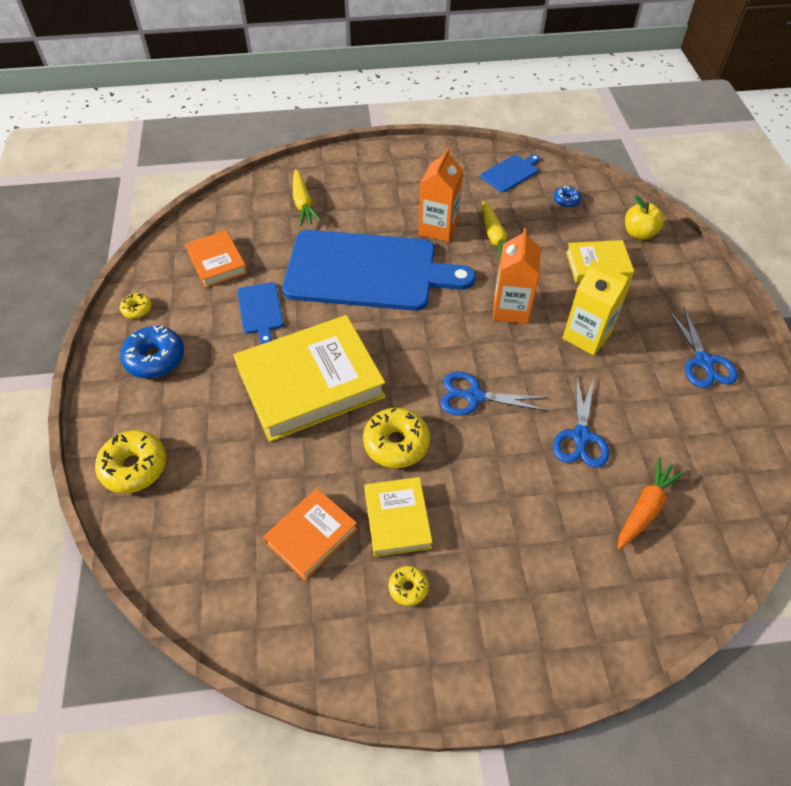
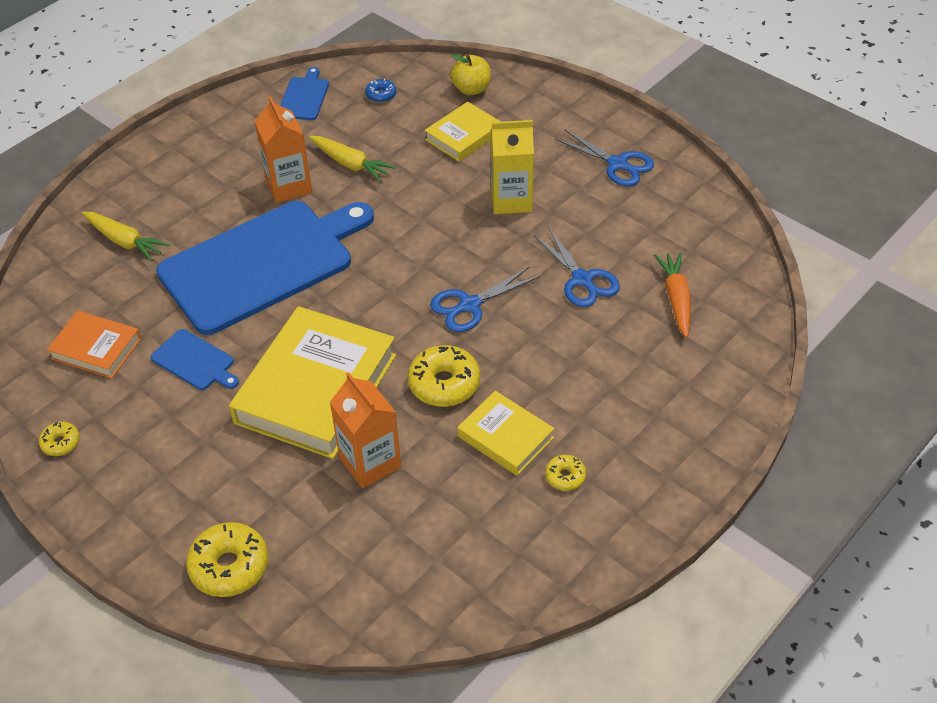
camera: 40 degrees left, 5 degrees down
blue donut [120,326,184,379] -> none
orange book [263,488,357,581] -> none
orange carton [493,228,540,324] -> orange carton moved to [329,372,401,489]

